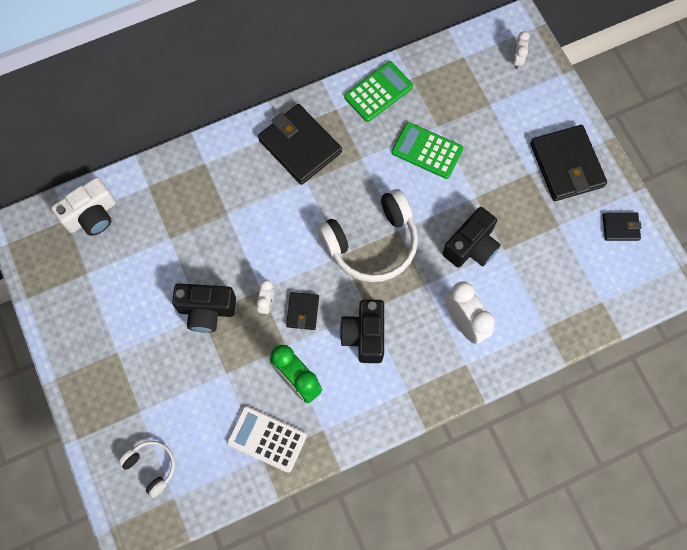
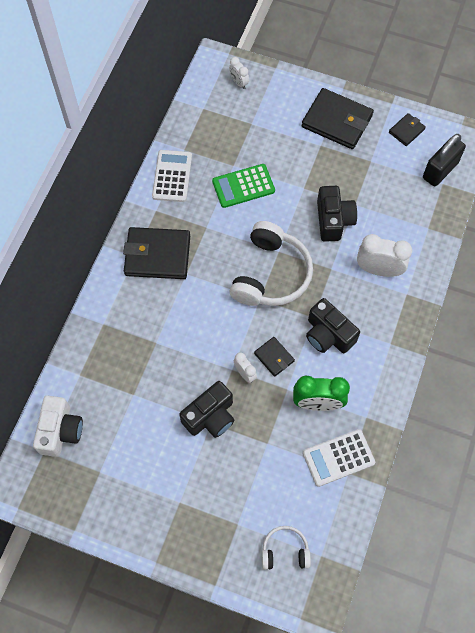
camera: 45 degrees left, 5 degrees down
green calculator [344,61,413,122] -> white calculator [152,150,192,202]
none -> black padlock [423,134,466,186]

